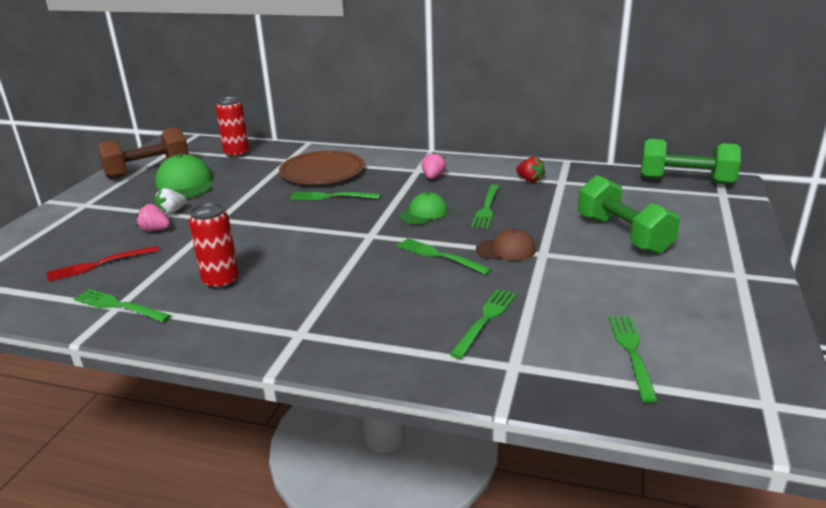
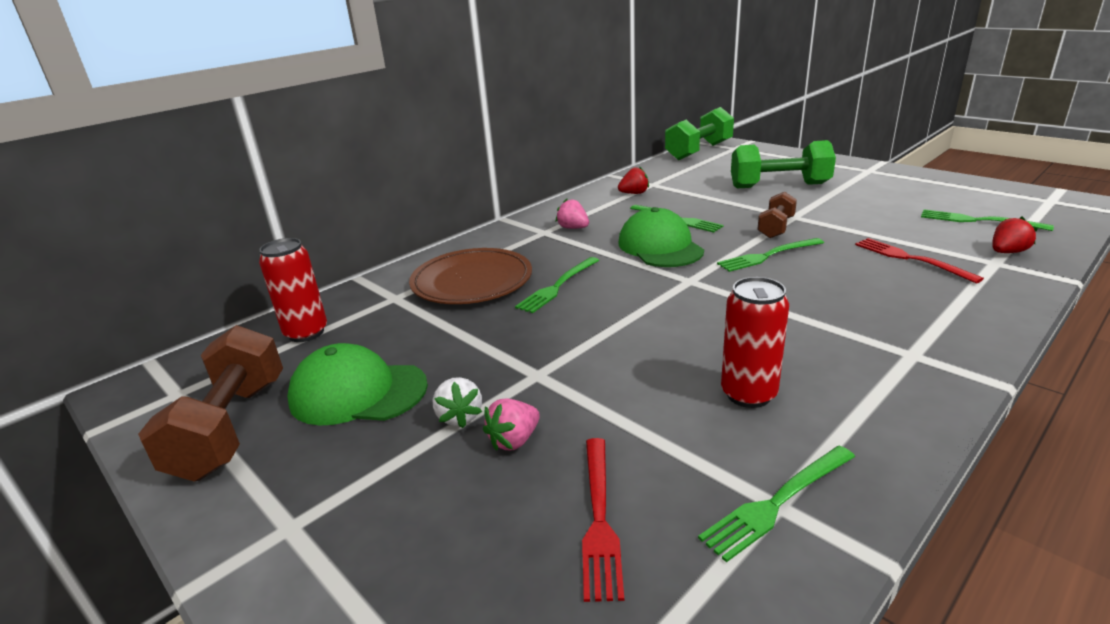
camera: 60 degrees left, 0 degrees up
green cap [399,192,448,224] -> green cap [619,207,704,267], size x1.59
green fork [450,289,516,359] -> red fork [855,238,984,283]
brown cap [476,229,536,261] -> brown dumbbell [757,192,797,238]
none -> red strawberry [992,216,1038,253]

